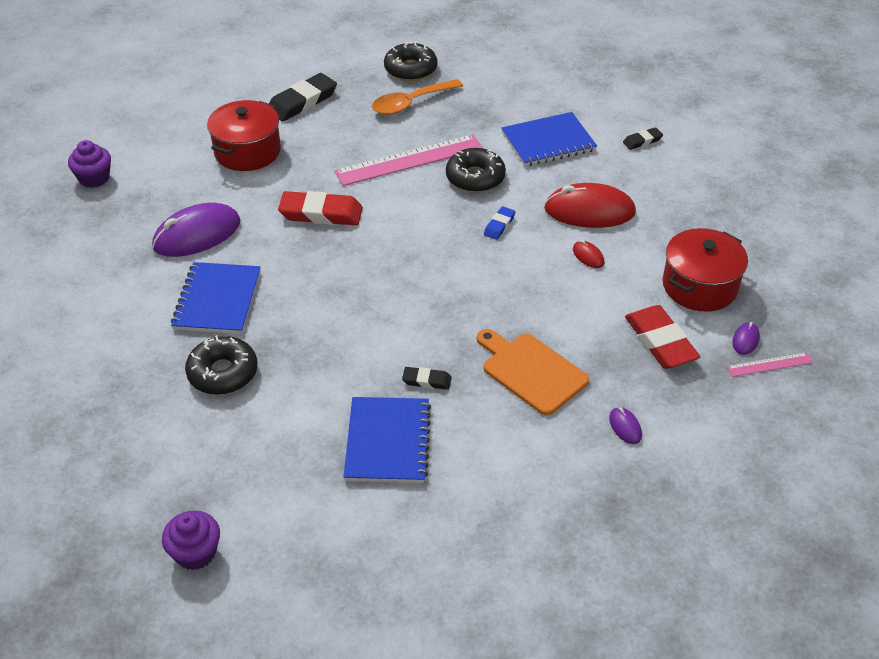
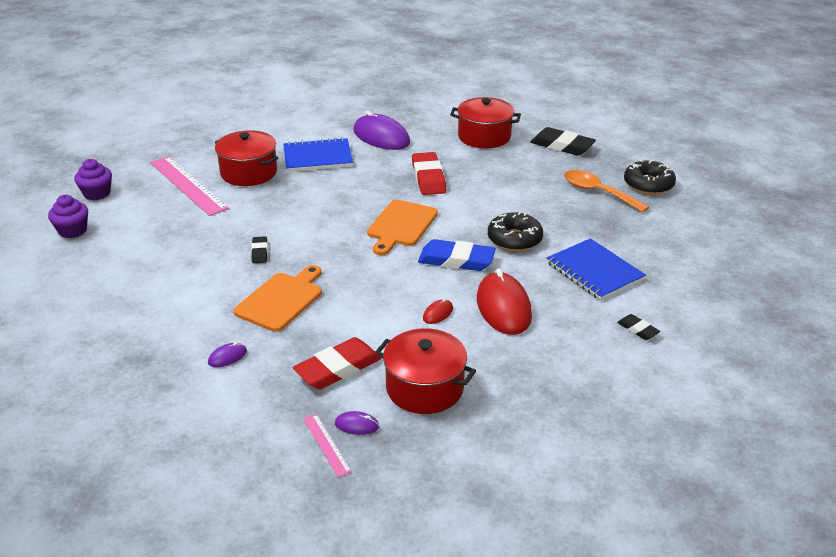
camera: 75 degrees right, 10 degrees down
purple cupcake [68,140,111,188] -> purple cupcake moved to [48,195,88,238]
black donut [185,335,257,395] -> red pot [215,130,278,186]
pink ruler [334,134,483,186] -> pink ruler moved to [150,156,229,216]
blue notebook [344,397,431,483] -> none
blue eraser [484,206,516,240] -> blue eraser [418,239,496,271], size x1.95
none -> orange cutting board [367,200,438,255]

